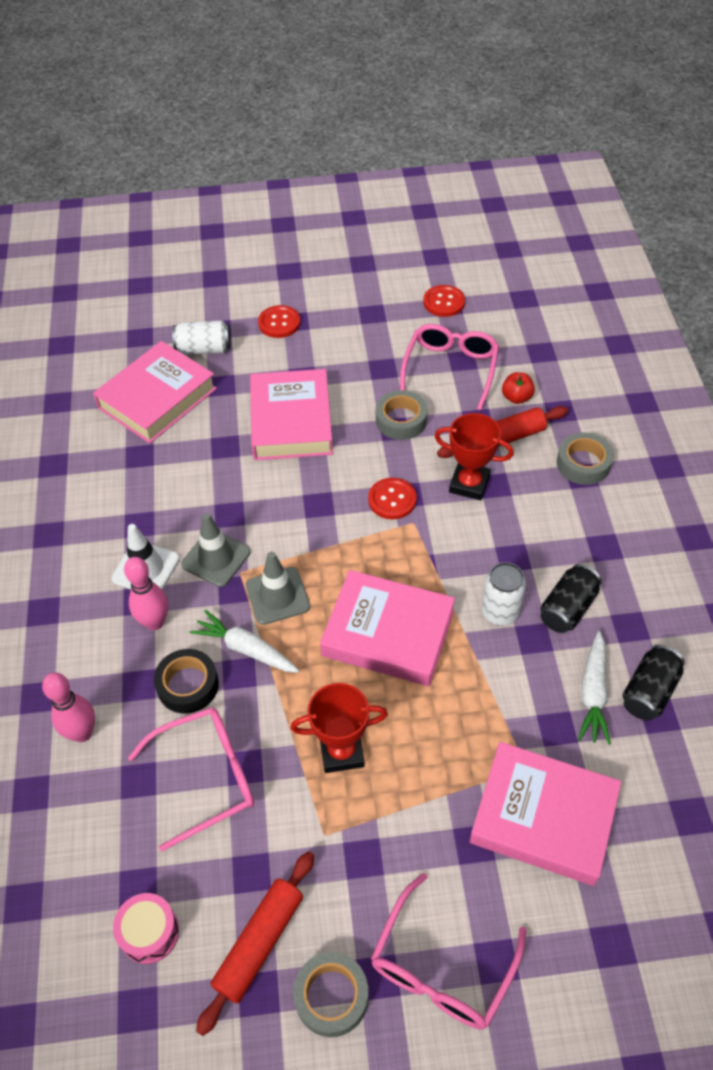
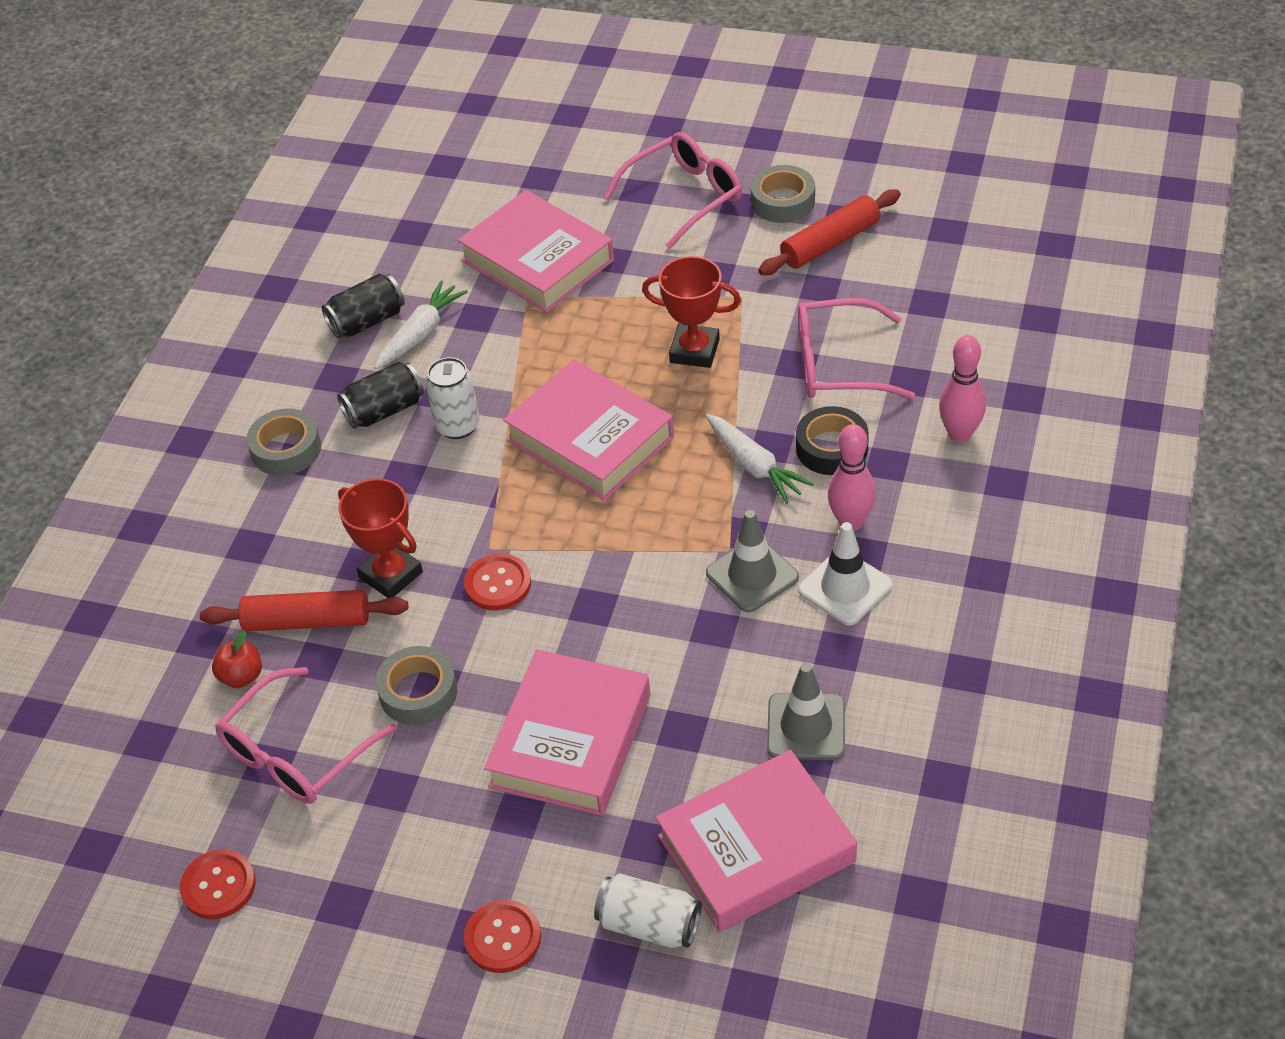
camera: 155 degrees left, 5 degrees down
pink drum [113,893,179,964] -> none
grey traffic cone [246,552,310,625] -> grey traffic cone moved to [767,663,845,760]
grey tape [557,432,614,485] -> grey tape moved to [247,408,321,476]

